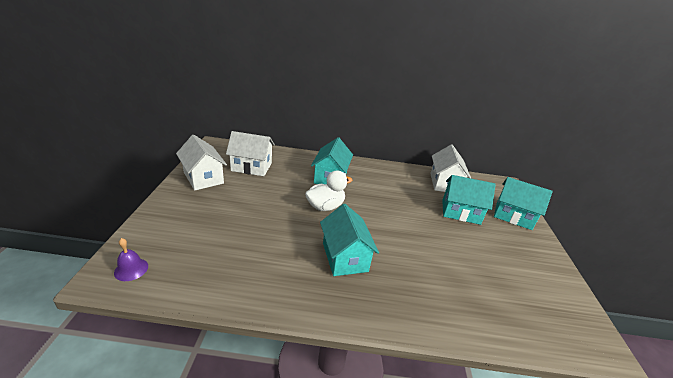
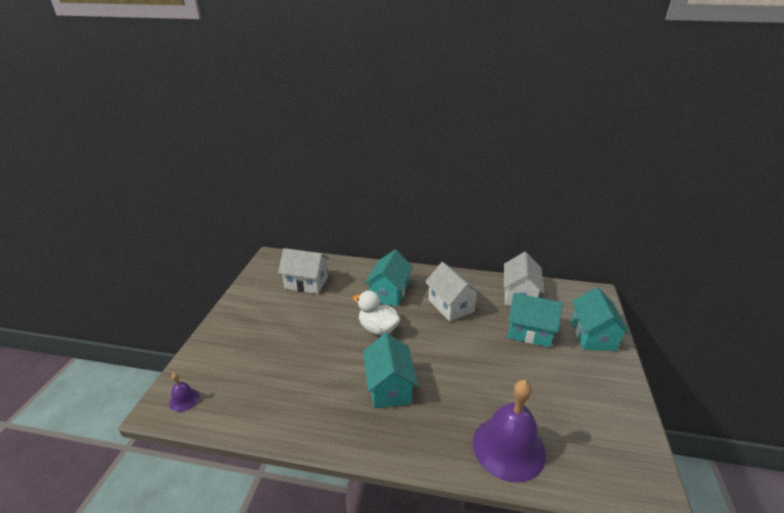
camera: 10 degrees right, 0 degrees up
white house [176,135,227,191] -> white house moved to [425,262,482,322]
white duck [305,170,352,211] -> white duck turned 120 degrees counterclockwise [353,291,400,335]
turquoise house [494,177,552,230] -> turquoise house turned 60 degrees clockwise [572,287,630,351]
none -> purple bell [473,380,546,482]

